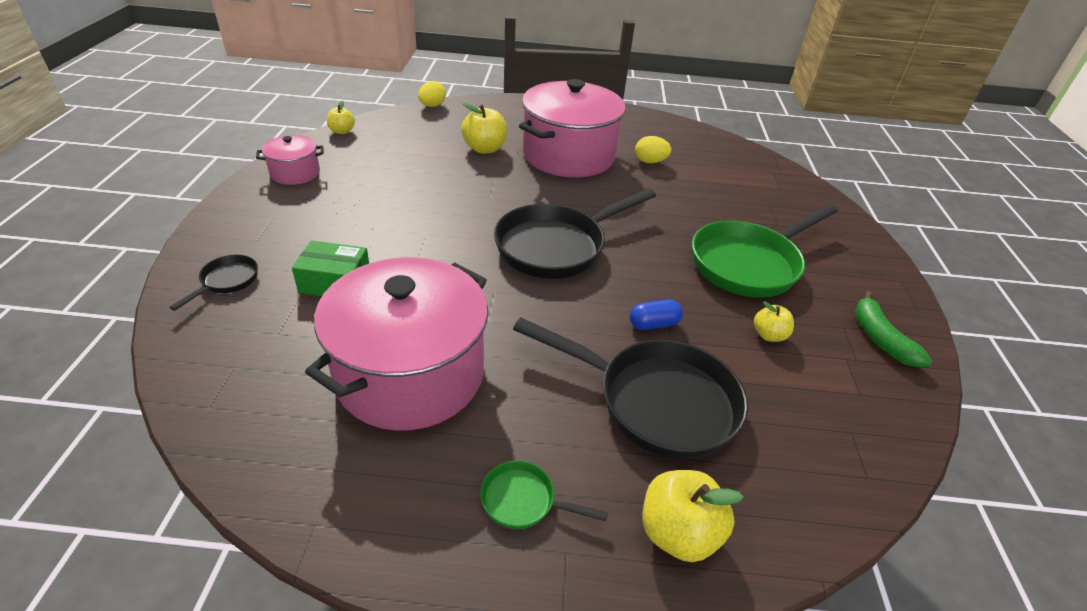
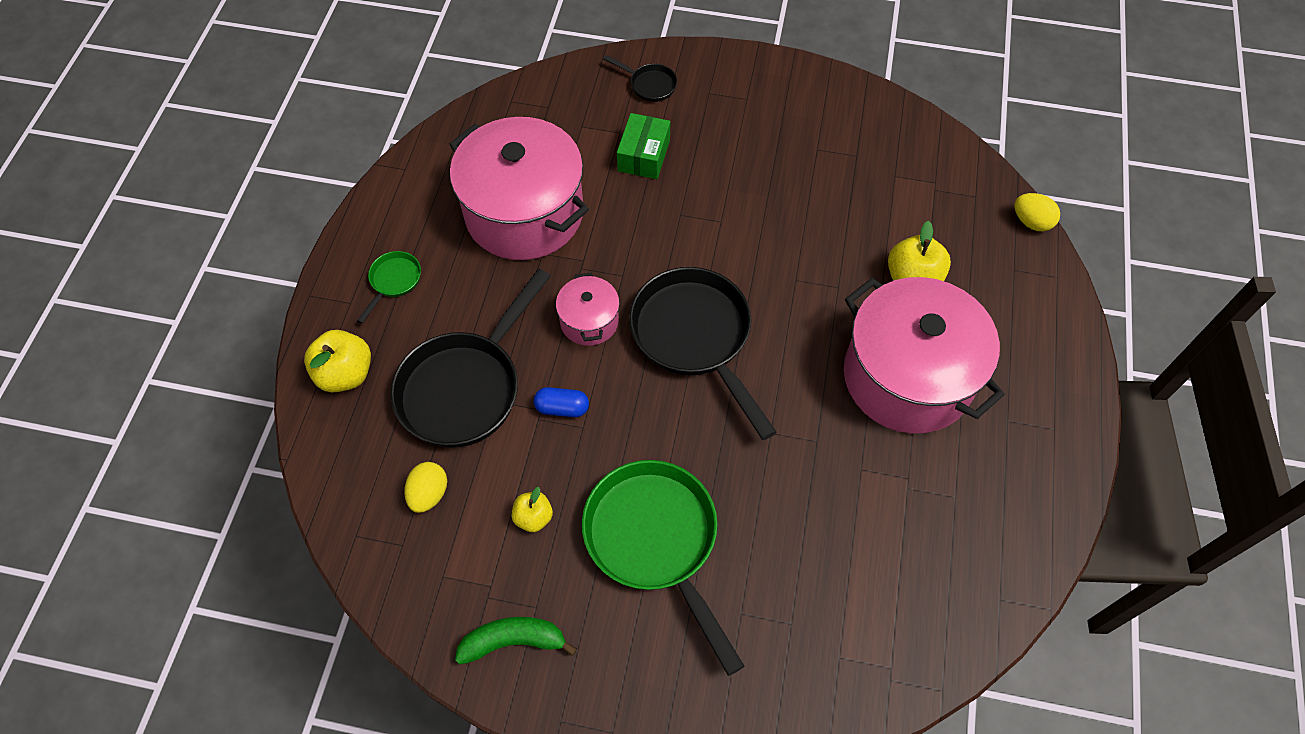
camera: 100 degrees right, 20 degrees up
pink pot [256,135,324,185] -> pink pot moved to [556,273,620,346]
yellow apple [327,100,355,134] -> none
blue capsule [630,299,683,330] -> blue capsule turned 75 degrees counterclockwise [534,387,589,417]
yellow egg [635,136,672,163] -> yellow egg moved to [404,462,447,513]

